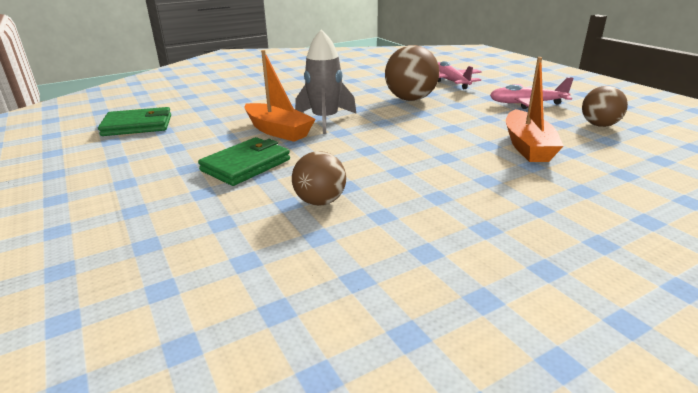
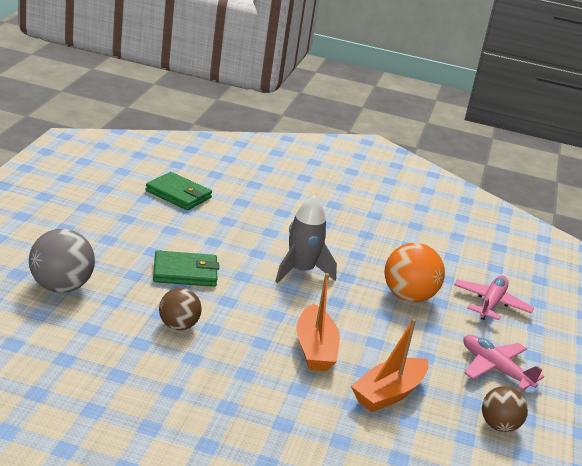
camera: 40 degrees right, 0 degrees up
orange boat [244,50,315,142] -> orange boat moved to [296,273,340,371]
brown ball [385,45,439,101] -> orange ball [385,243,445,302]
none -> grey ball [29,228,95,293]

